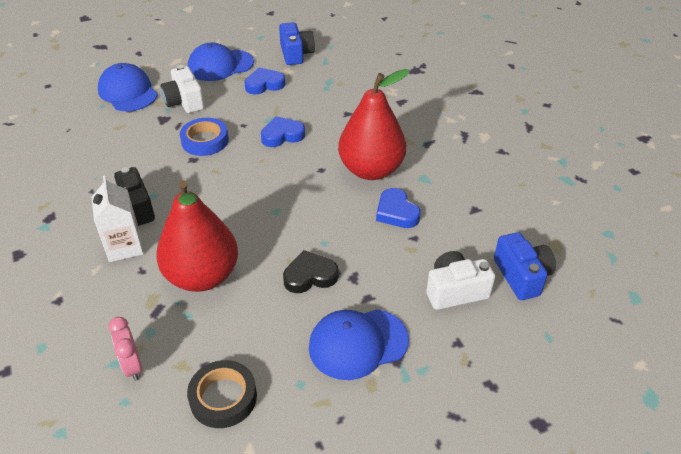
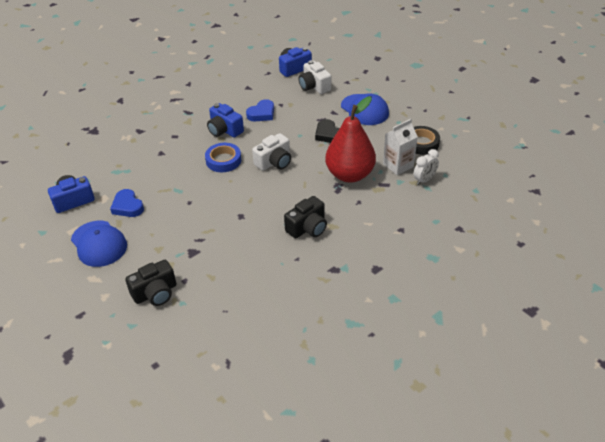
camera: 105 degrees left, 0 degrees up
white carton [91,176,144,262] -> white carton moved to [383,119,418,175]
blue cap [98,63,158,111] -> black camera [125,260,176,306]
pink clock [108,317,142,381] -> white clock [414,149,439,185]
white camera [161,65,204,113] -> white camera moved to [252,133,291,171]
blue tape [180,118,229,156] -> blue tape moved to [205,143,241,172]
blue heart [261,116,305,147] -> none
red pear [338,69,410,180] -> blue camera [207,103,244,138]

